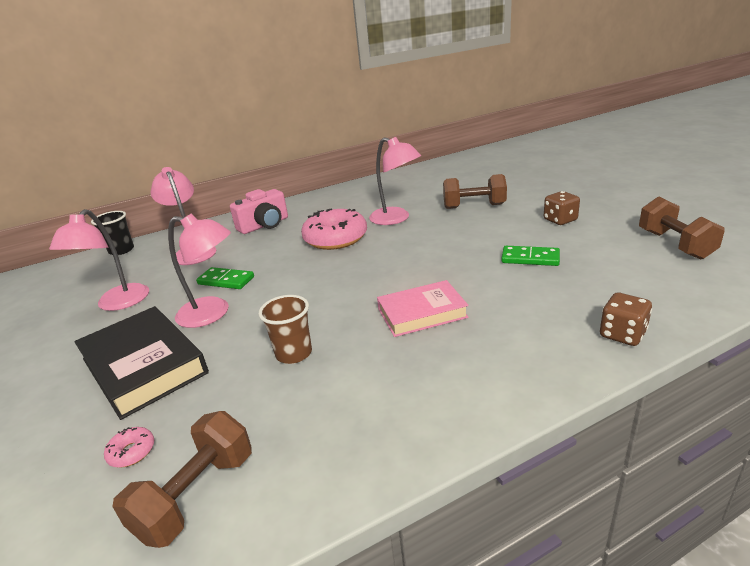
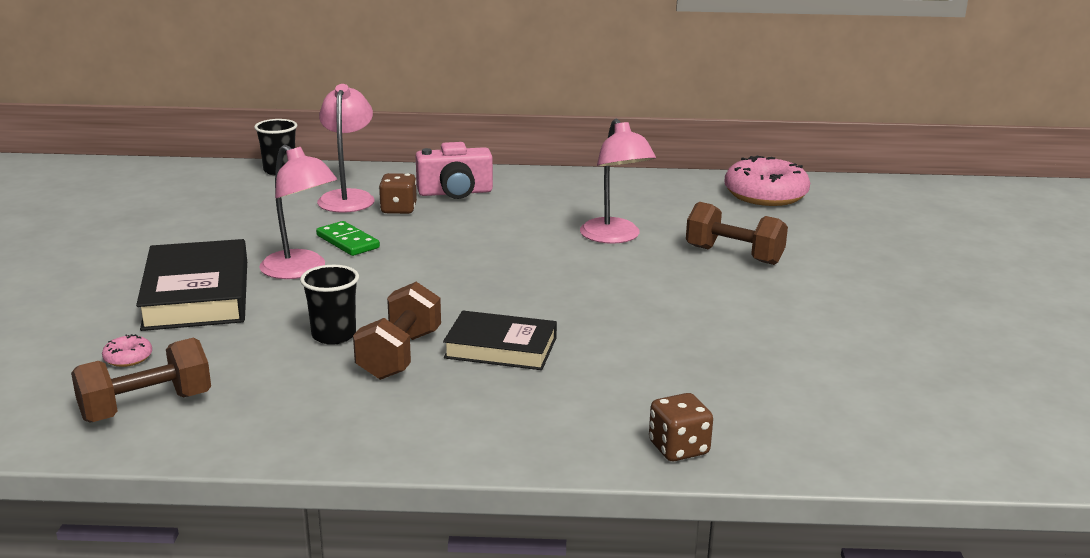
camera: 25 degrees right, 5 degrees down
pink lamp [49,209,149,311] -> none
brown cup [259,295,312,364] -> black cup [300,265,359,345]
pink donut [301,208,367,250] -> pink donut moved to [725,156,810,206]
pink book [377,280,469,337] -> black book [443,311,557,370]
green domino [501,246,560,266] -> none
brown dice [544,191,580,225] -> brown dice moved to [379,173,417,214]
brown dumbbell [639,196,725,259] -> brown dumbbell moved to [353,282,441,380]

